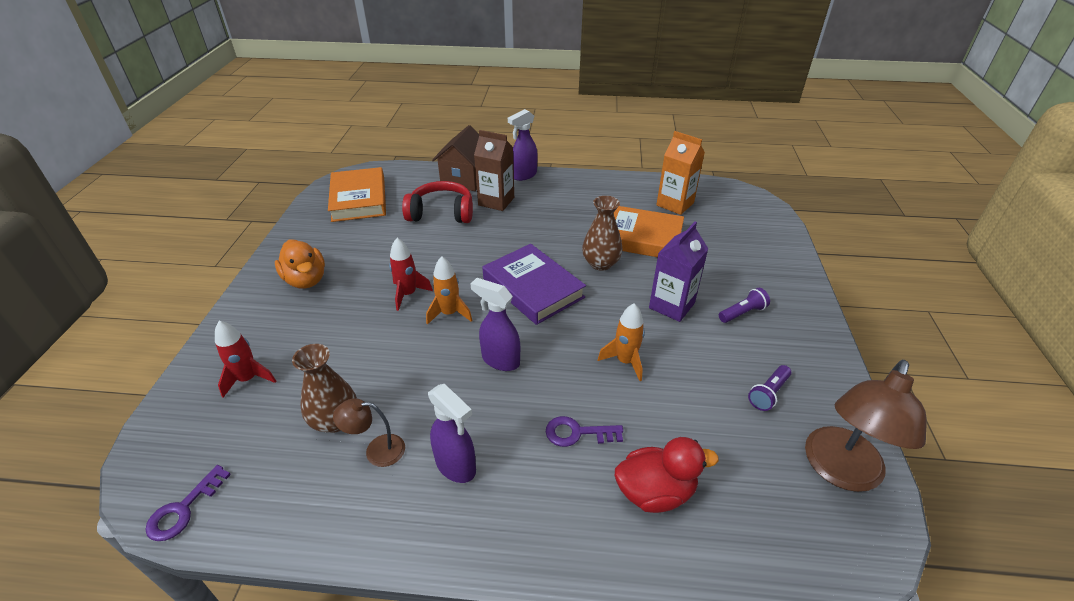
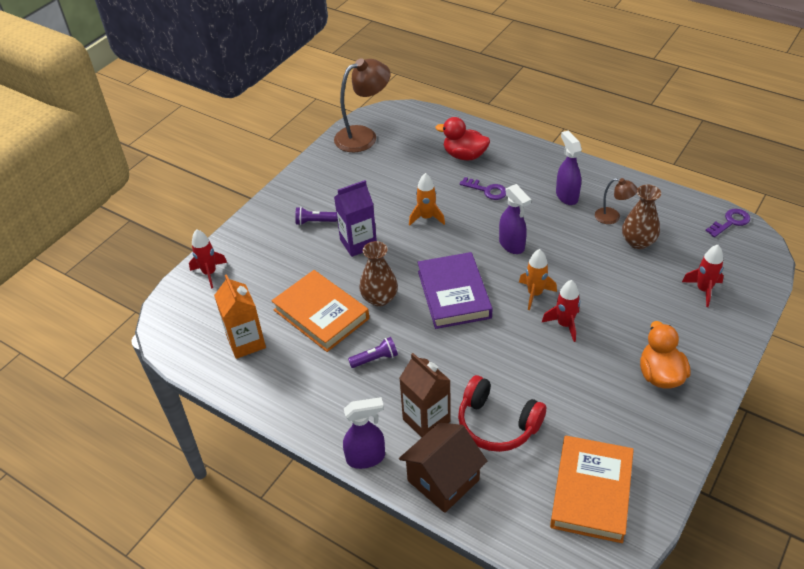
camera: 150 degrees left, 5 degrees up
purple flashlight [748,365,791,411] -> purple flashlight moved to [348,337,398,368]
none -> red rocket [189,229,227,289]

